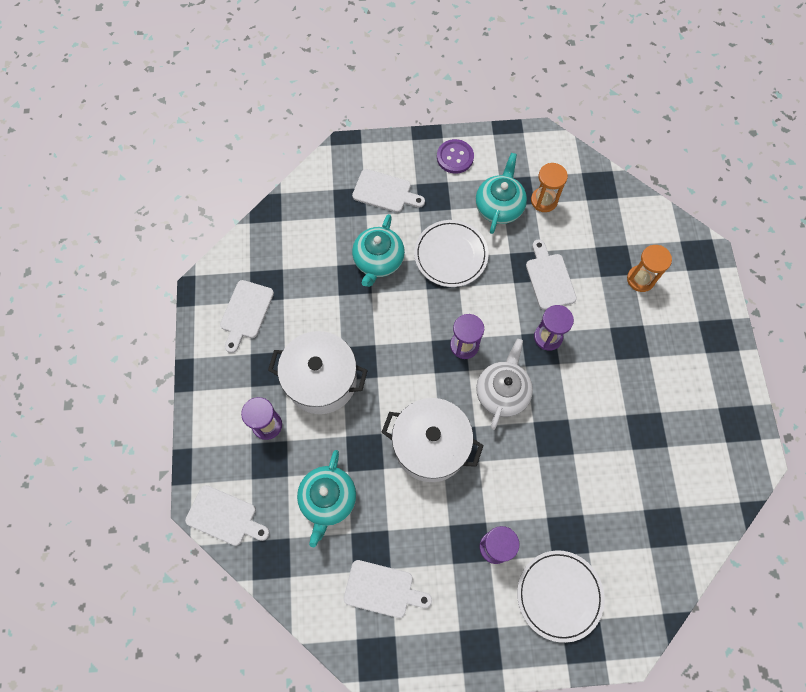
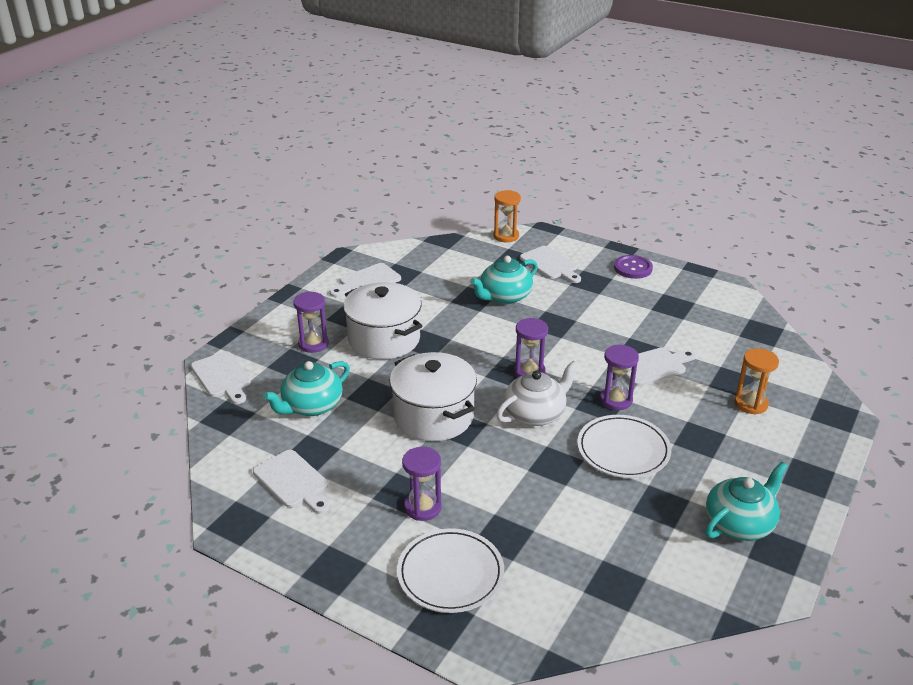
camera: 35 degrees right, 35 degrees down
white plate [414,220,489,287] -> white plate moved to [577,415,671,478]
turquoise teapot [476,153,527,234] -> turquoise teapot moved to [705,462,788,541]
white cutting board [526,240,577,310] -> white cutting board turned 45 degrees clockwise [624,347,696,386]
orange hourglass [531,163,568,212] -> orange hourglass moved to [493,190,521,243]

